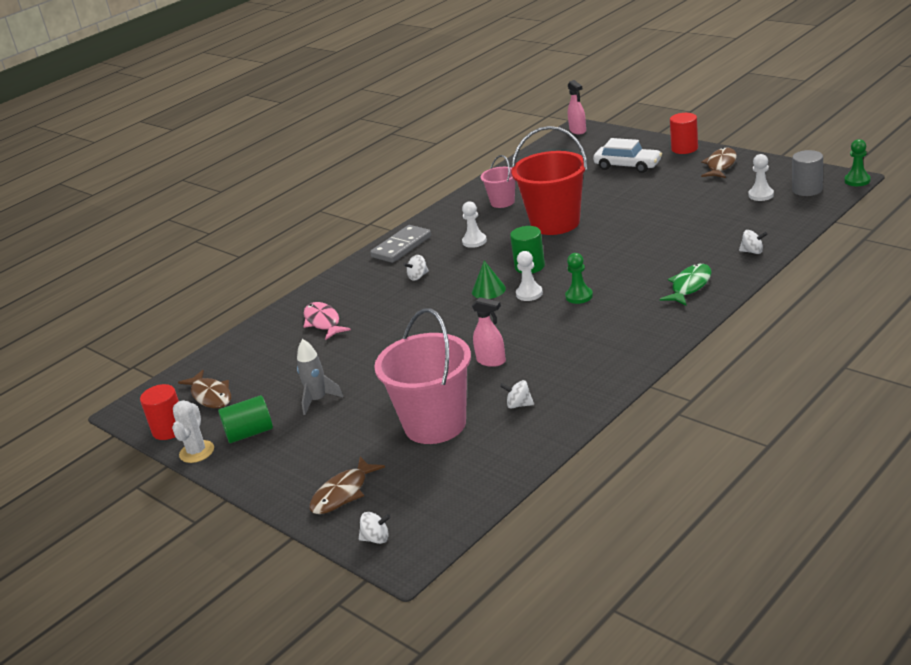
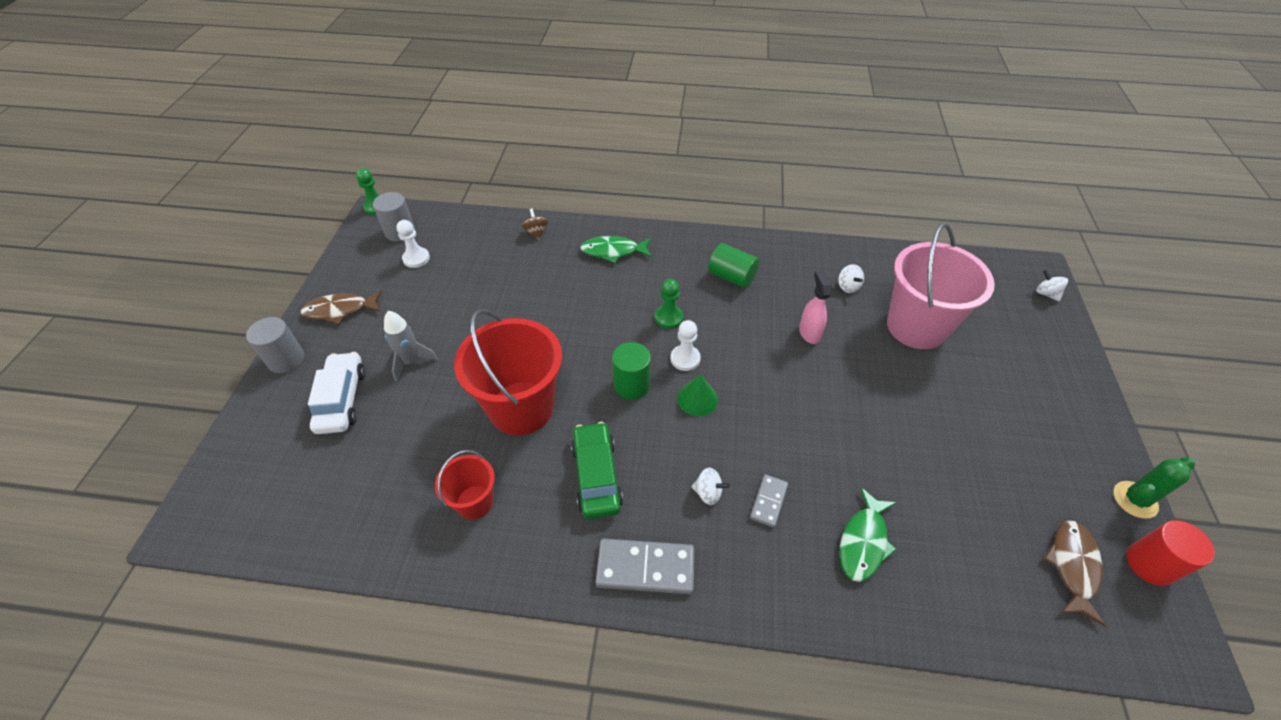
camera: 130 degrees left, 20 degrees up
white cactus [172,400,214,463] -> green cactus [1113,457,1195,519]
green cylinder [218,395,273,443] -> green cylinder moved to [708,243,759,288]
grey rocket [297,339,343,415] -> grey rocket moved to [384,311,438,381]
pink fish [303,302,351,340] -> green fish [840,487,897,582]
brown fish [309,457,385,514] -> none
white pawn [462,201,487,248] -> green car [571,422,623,519]
pink bucket [481,155,515,208] -> red bucket [435,450,495,520]
pink spray bottle [568,80,586,134] -> none
red cylinder [670,113,698,154] -> grey cylinder [246,317,304,373]
white spinning top [739,230,767,254] -> brown spinning top [522,208,548,240]
none -> grey domino [750,474,788,528]

